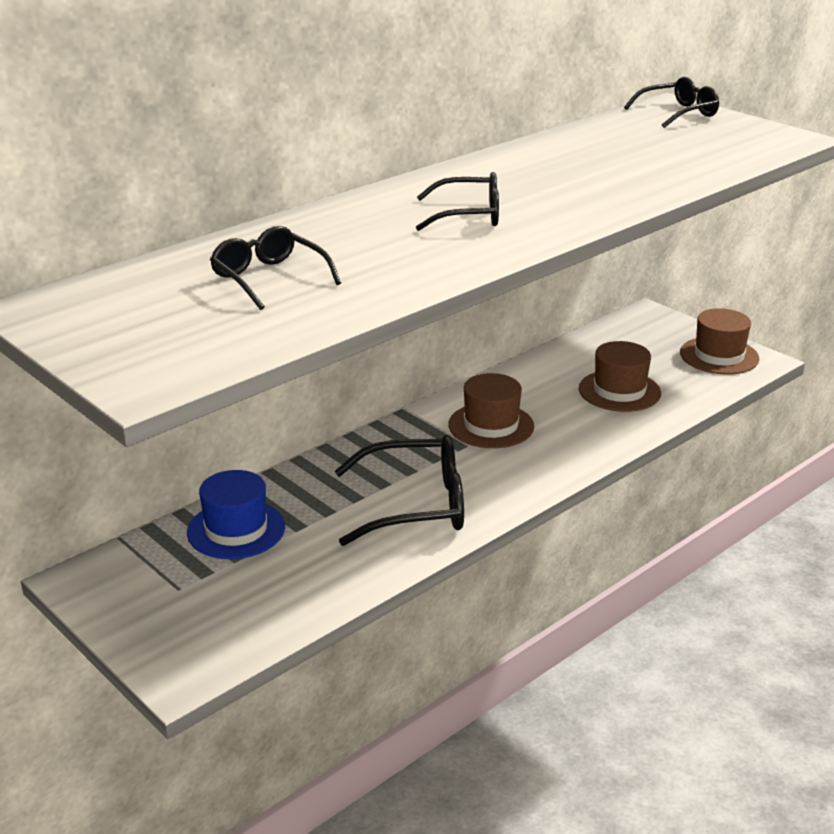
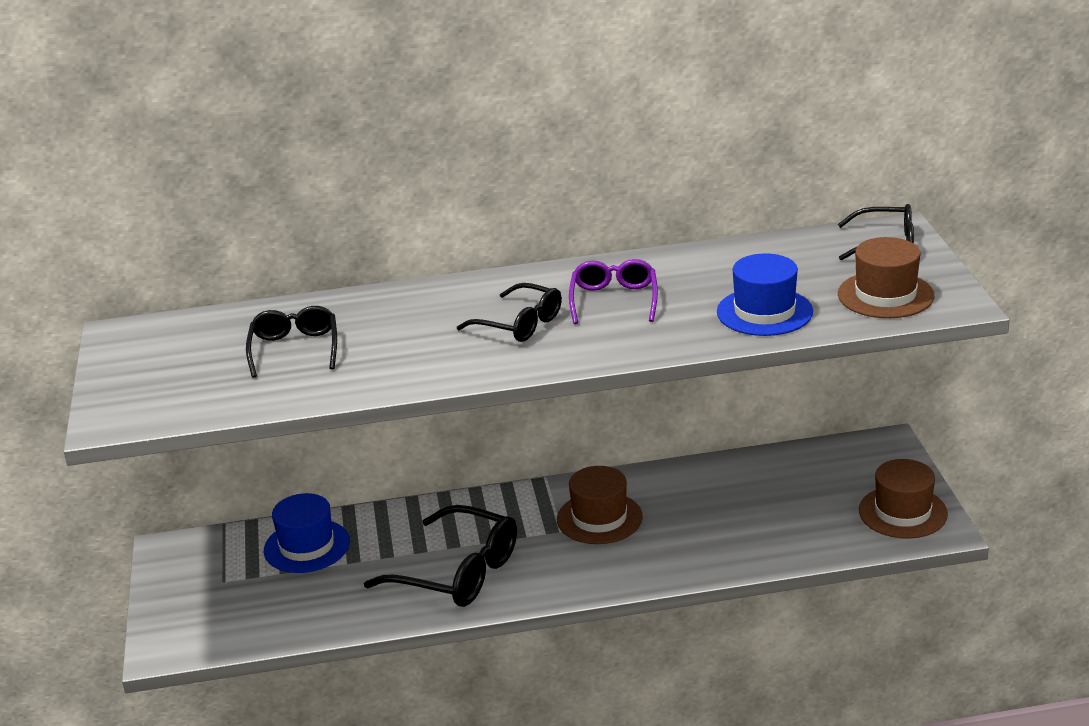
camera: 35 degrees right, 0 degrees up
brown hat [579,341,661,412] -> brown hat moved to [838,237,934,318]
none -> purple glasses [569,259,658,324]
none -> blue hat [717,253,813,336]

